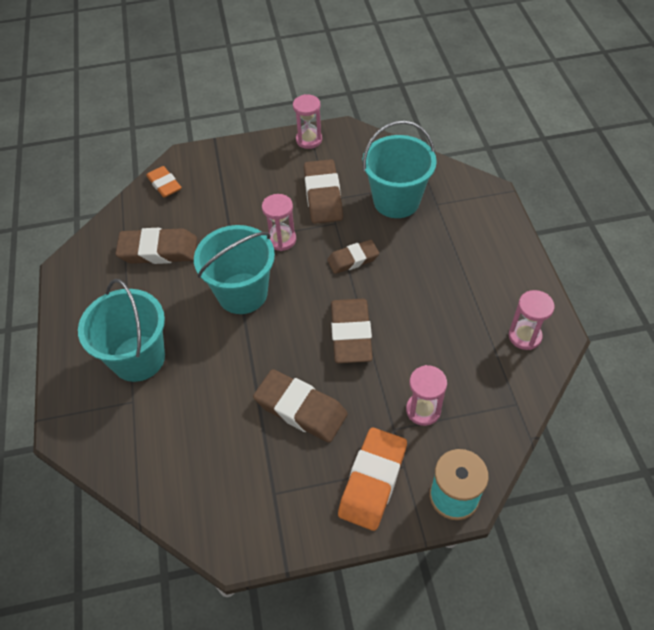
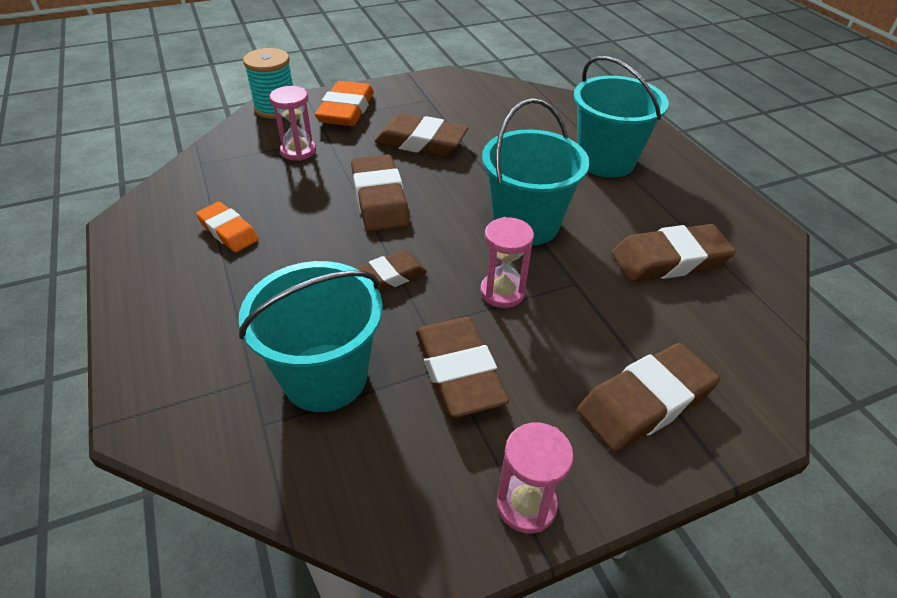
camera: 165 degrees right, 10 degrees down
orange eraser [146,166,182,198] -> orange eraser moved to [196,202,259,252]
pink hourglass [509,290,554,350] -> none
none -> brown eraser [577,343,720,452]

